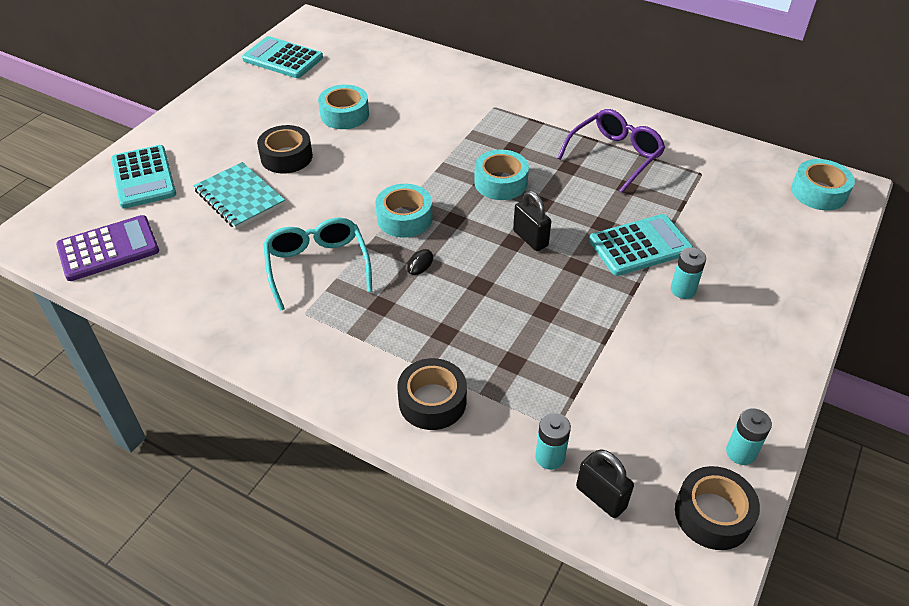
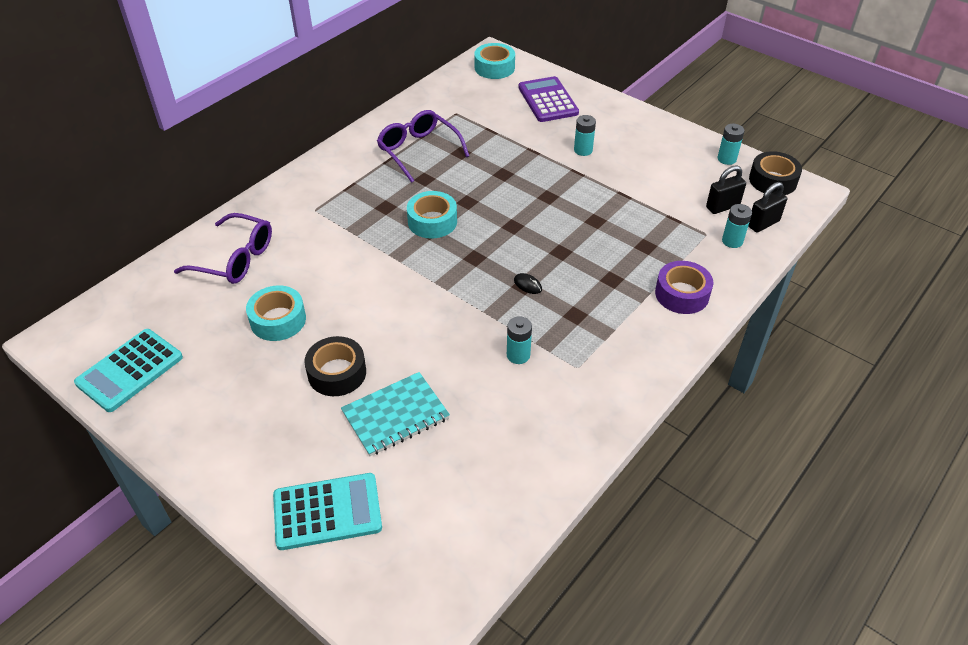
camera: 80 degrees left, 0 degrees up
purple calculator [56,215,159,281] -> purple calculator moved to [518,76,579,122]
turquoise glasses [263,217,372,311] -> turquoise battery [507,316,532,364]
turquoise tape [375,184,432,237] -> none
black tape [397,358,467,430] -> purple tape [655,261,713,314]
black padlock [513,191,551,251] -> black padlock moved to [706,165,746,214]
turquoise calculator [589,214,693,276] -> none
none -> purple glasses [174,213,272,284]

